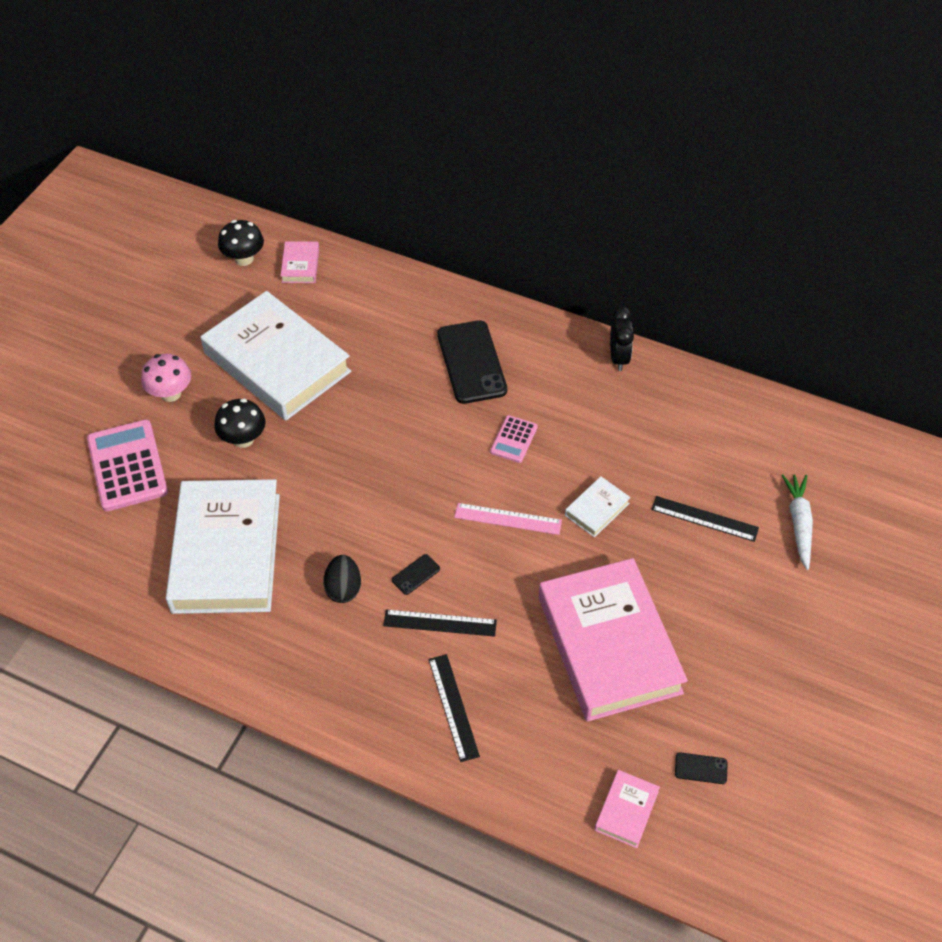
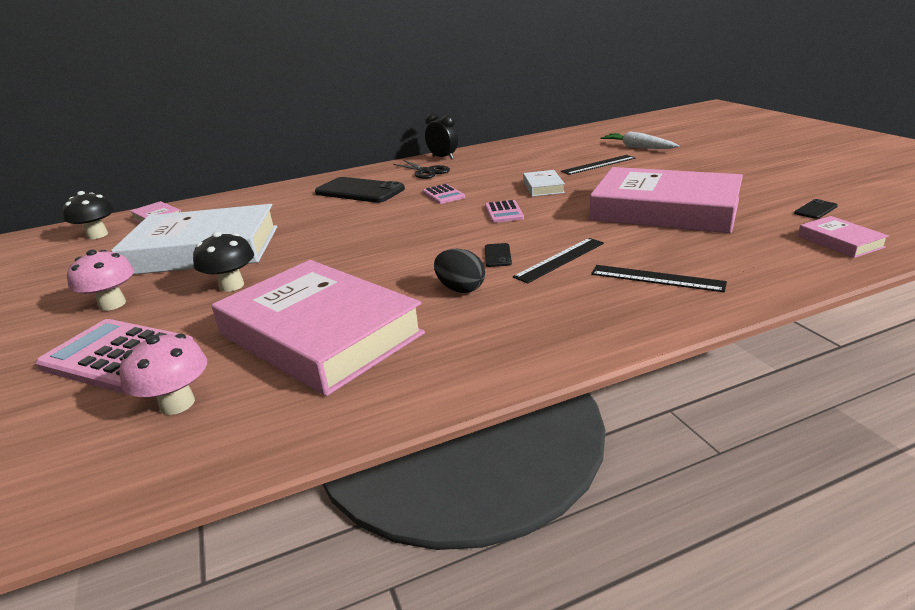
camera: 45 degrees left, 25 degrees down
white book [166,479,280,614] -> pink book [212,260,425,396]
pink ruler [454,503,562,535] -> pink calculator [485,200,524,223]
none -> pink mushroom [119,333,207,415]
none -> black scissors [393,160,450,179]

